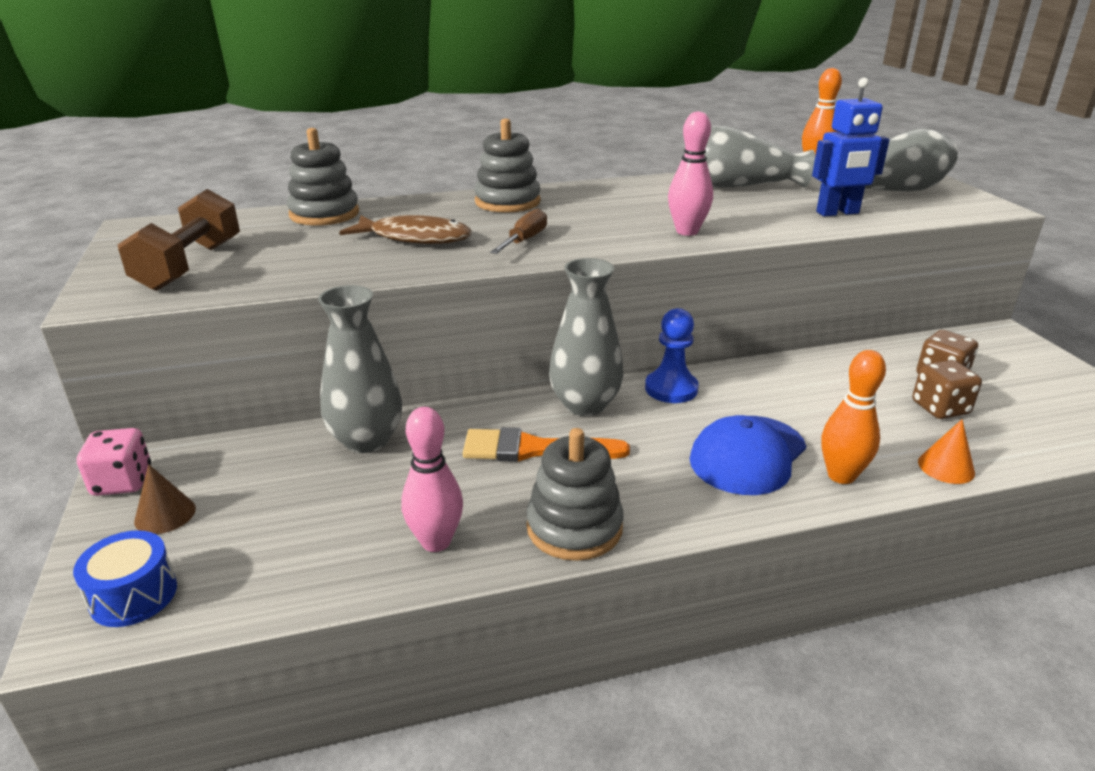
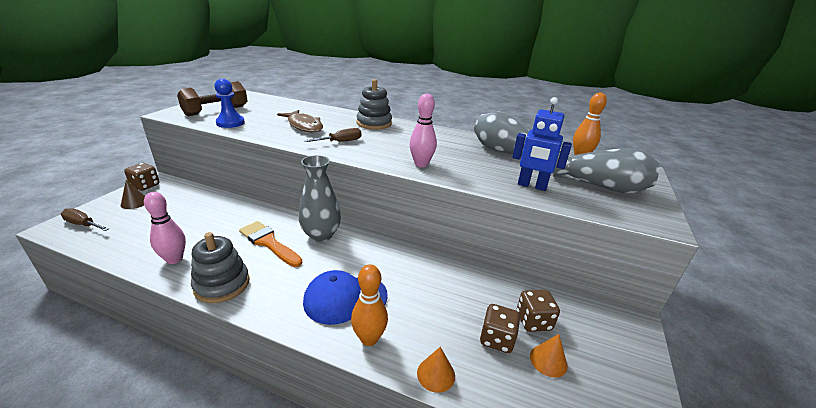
camera: 35 degrees right, 0 degrees up
blue drum [73,530,177,627] -> brown screwdriver [61,208,109,231]
pink dice [77,428,151,496] -> brown dice [124,163,160,191]
grey stacking toy [287,128,359,226] -> none
grey vase [318,285,402,453] -> none
blue pawn [645,308,699,403] -> blue pawn moved to [214,78,245,128]
none -> orange cone [530,334,567,377]

